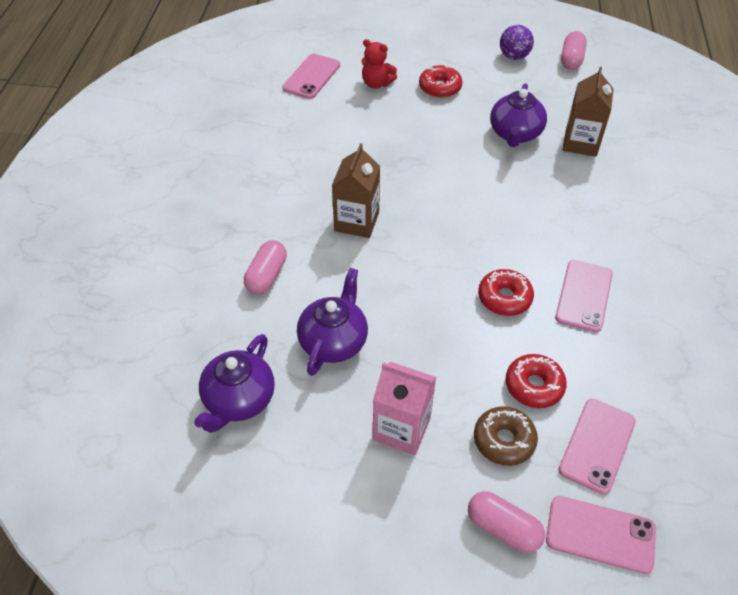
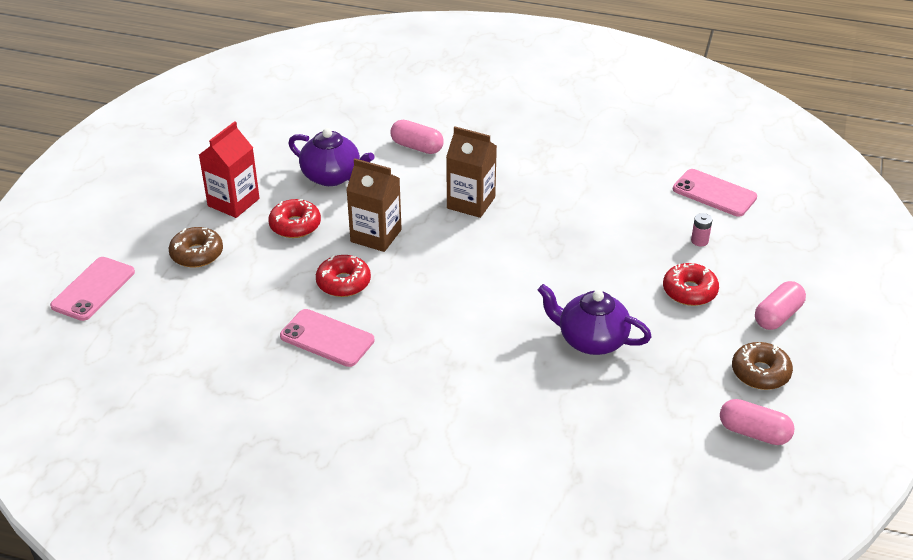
camera: 100 degrees right, 10 degrees down
purple teapot [194,334,275,433] -> none
red teddy bear [361,39,397,89] -> pink battery [691,213,712,246]
pink carton [373,362,436,455] -> red carton [199,121,260,218]
pink capsule [468,491,545,553] -> pink capsule moved to [755,281,806,330]
purple ball [500,25,534,60] -> brown donut [732,342,793,390]
red donut [505,354,567,408] -> red donut moved to [268,199,321,238]
pink phone [558,399,636,495] -> none
brown carton [563,67,614,157] -> brown carton moved to [346,158,402,252]

